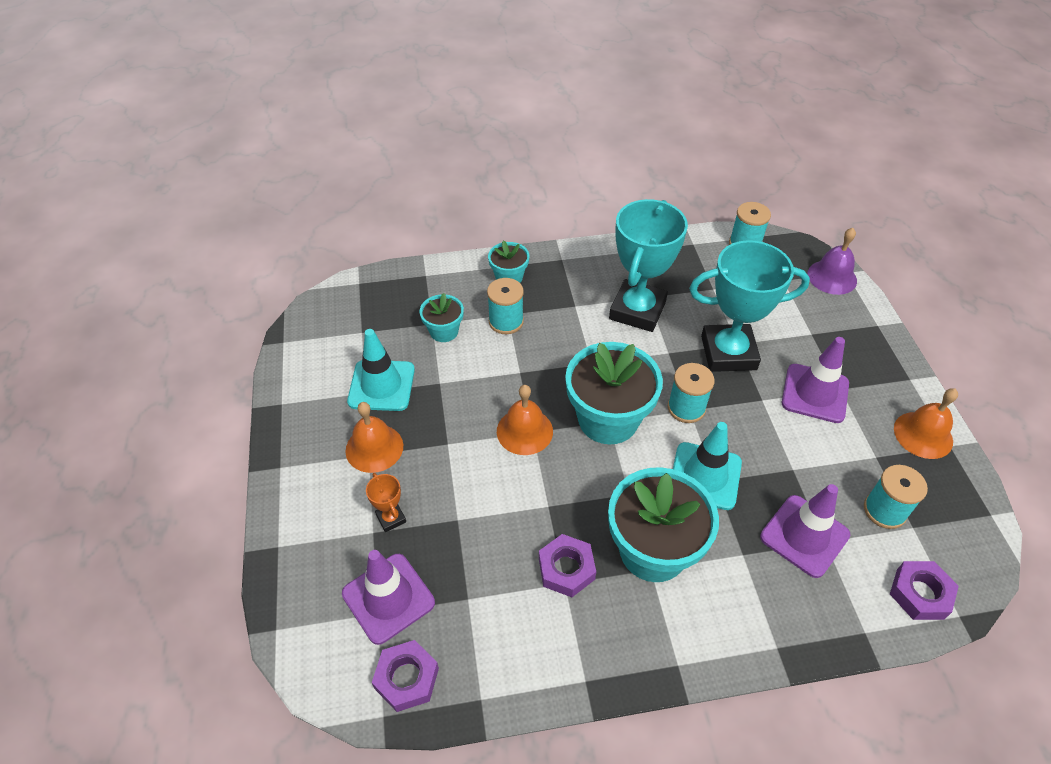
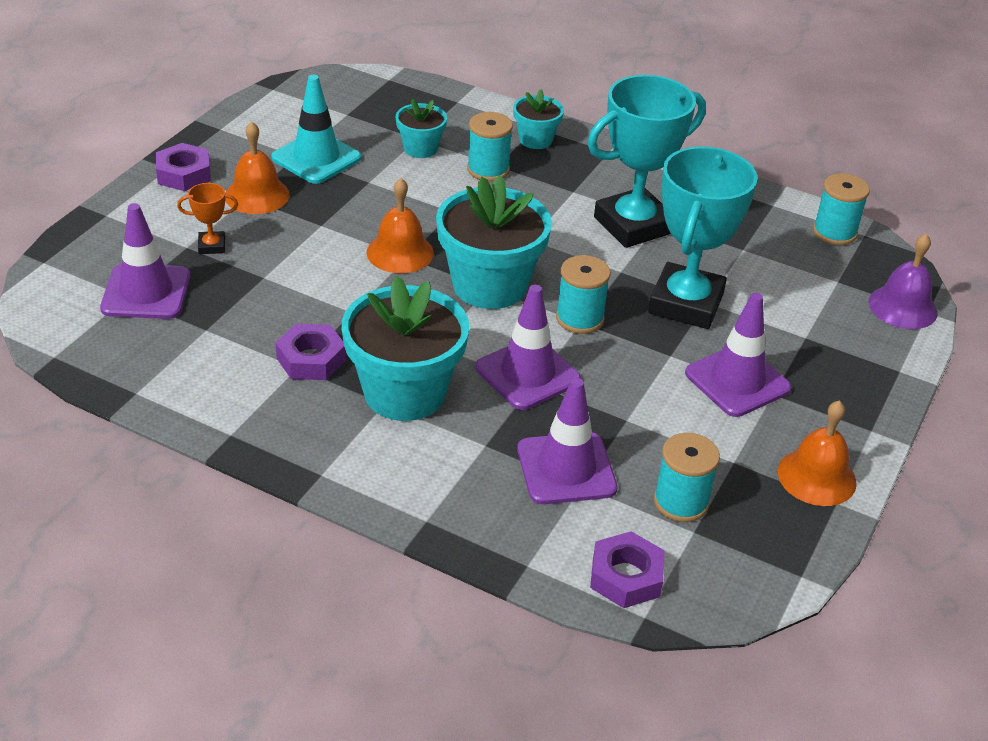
camera: 35 degrees right, 10 degrees down
orange trophy [366,473,406,532] -> orange trophy turned 75 degrees clockwise [177,183,238,254]
purple nut [372,640,439,712] -> purple nut moved to [156,143,211,191]
turquoise traffic cone [673,422,742,510] -> purple traffic cone [475,285,581,410]
turquoise trophy [689,240,810,372] -> turquoise trophy turned 75 degrees clockwise [648,146,758,329]

